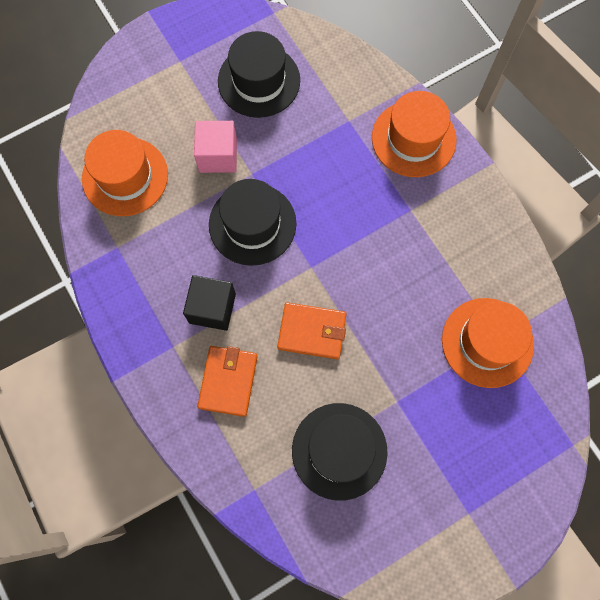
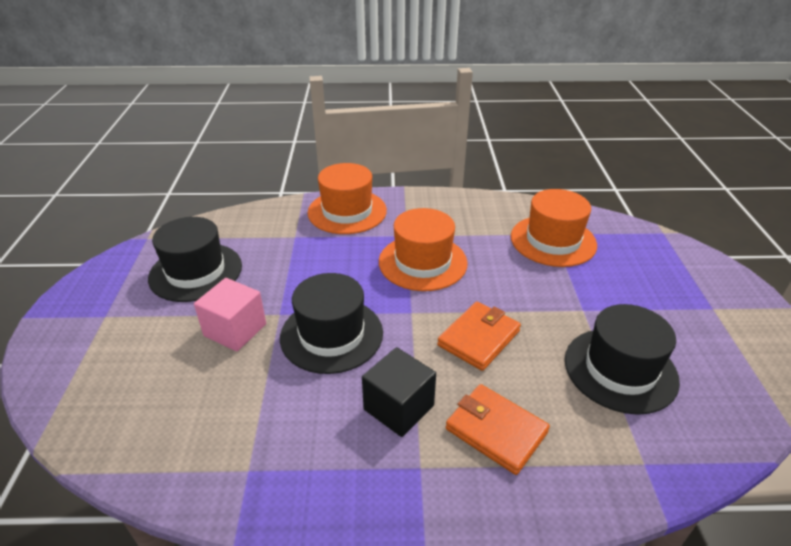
camera: 60 degrees left, 35 degrees down
orange hat [82,130,168,216] -> orange hat moved to [379,208,468,291]

